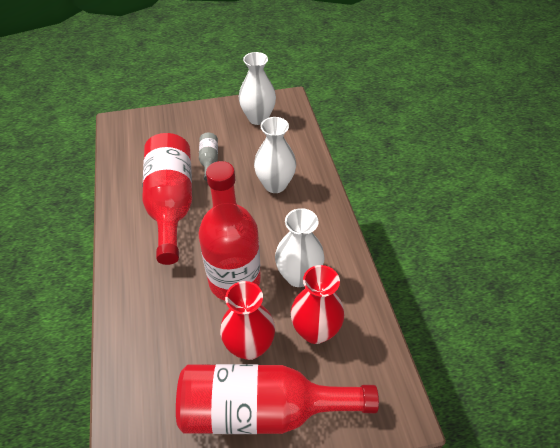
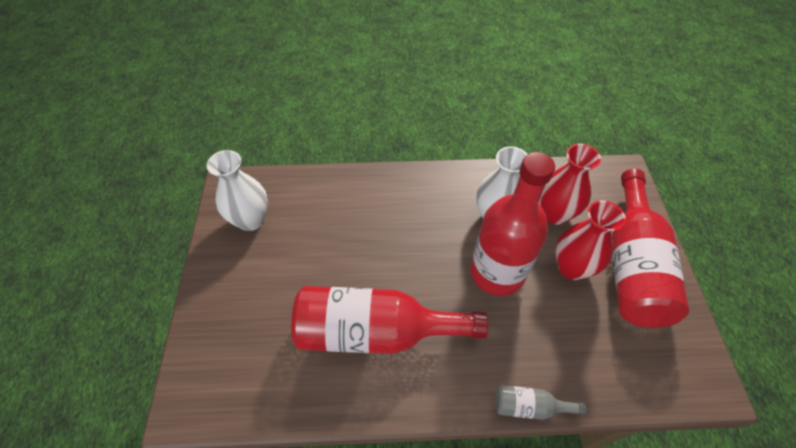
camera: 80 degrees left, 5 degrees up
grey bottle [199,132,218,181] -> grey bottle moved to [495,385,586,420]
white vase [254,117,296,193] -> none

